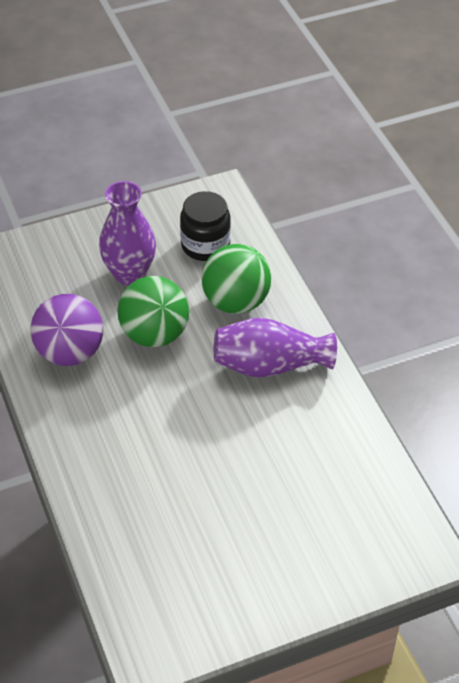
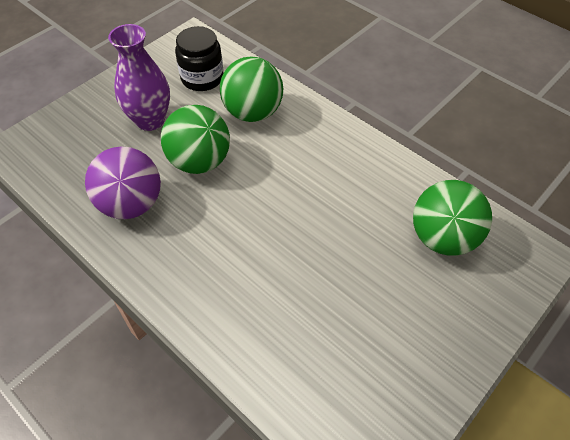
camera: 25 degrees left, 5 degrees up
purple vase [214,318,337,377] -> none
none -> green ball [413,180,492,256]

